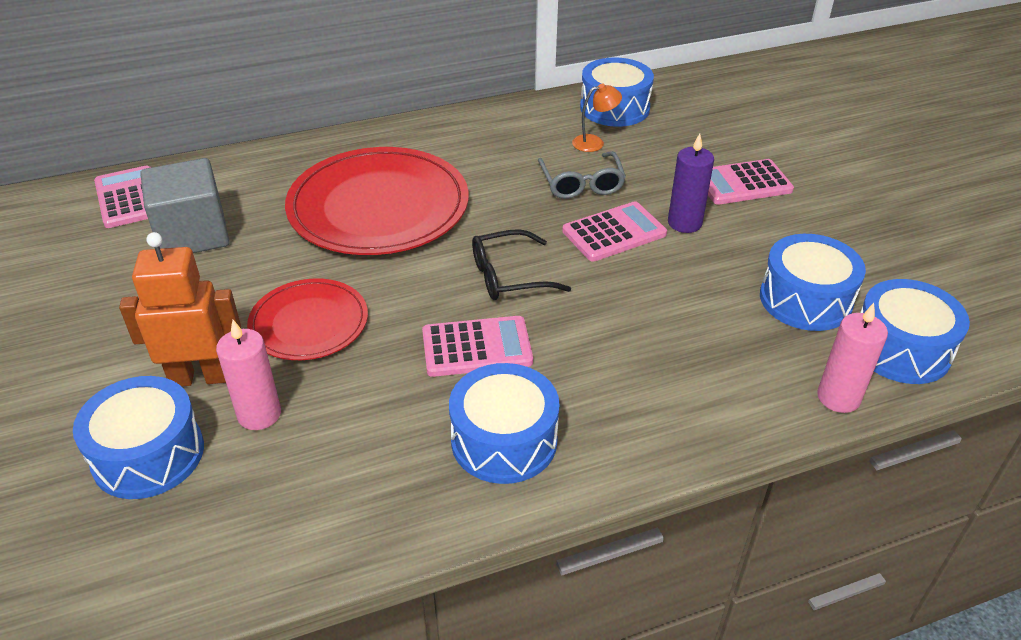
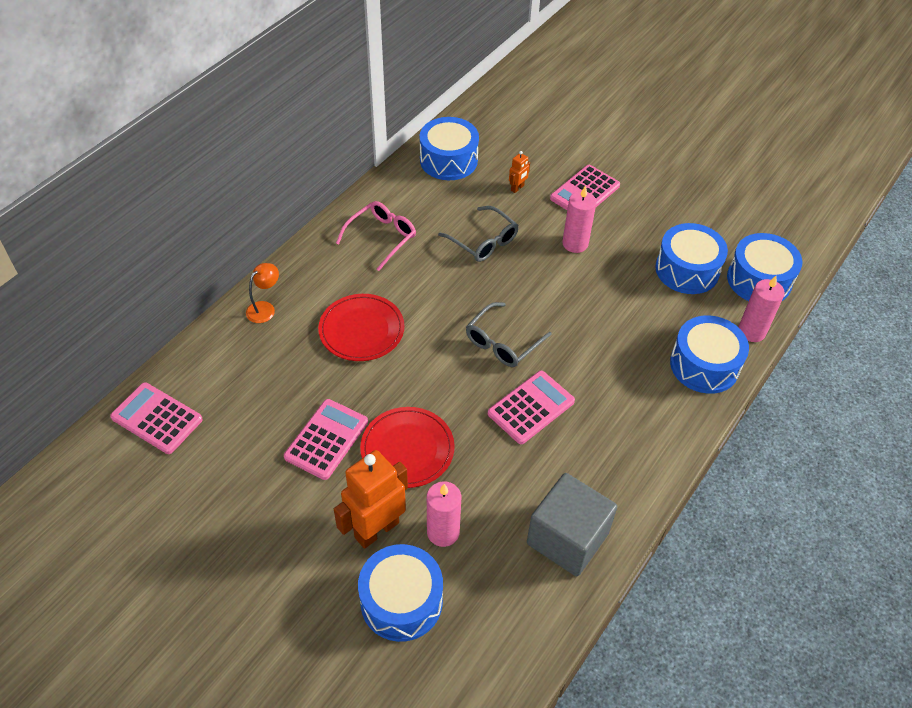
camera: 35 degrees left, 10 degrees up
grey cube [140,158,230,253] -> grey cube moved to [527,473,617,577]
red plate [285,147,469,255] -> red plate [318,294,405,361], size x0.56
blue drum [449,363,560,484] -> blue drum moved to [670,315,749,394]
black glasses [472,229,571,300] -> grey glasses [466,302,552,367]
pink calculator [562,201,667,262] -> pink calculator moved to [284,399,368,480]
orange lamp [572,83,622,152] -> orange lamp moved to [246,263,279,323]
purple candle [668,133,714,233] -> pink candle [562,185,596,253]
none -> pink glasses [336,201,416,271]
none -> orange robot [509,151,530,193]

